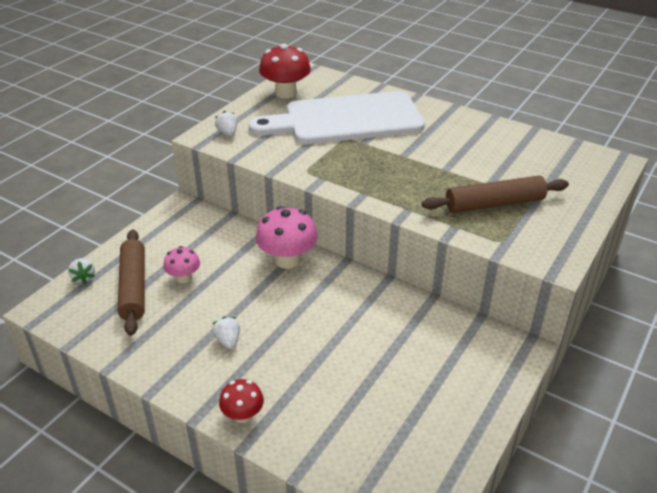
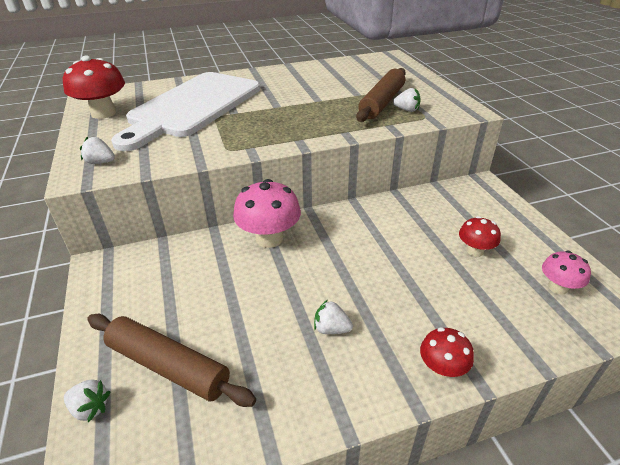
camera: 50 degrees left, 0 degrees up
pink mushroom [163,246,200,283] -> pink mushroom moved to [542,251,591,295]
none -> white strawberry [393,88,421,112]
none -> red mushroom [459,216,501,257]

